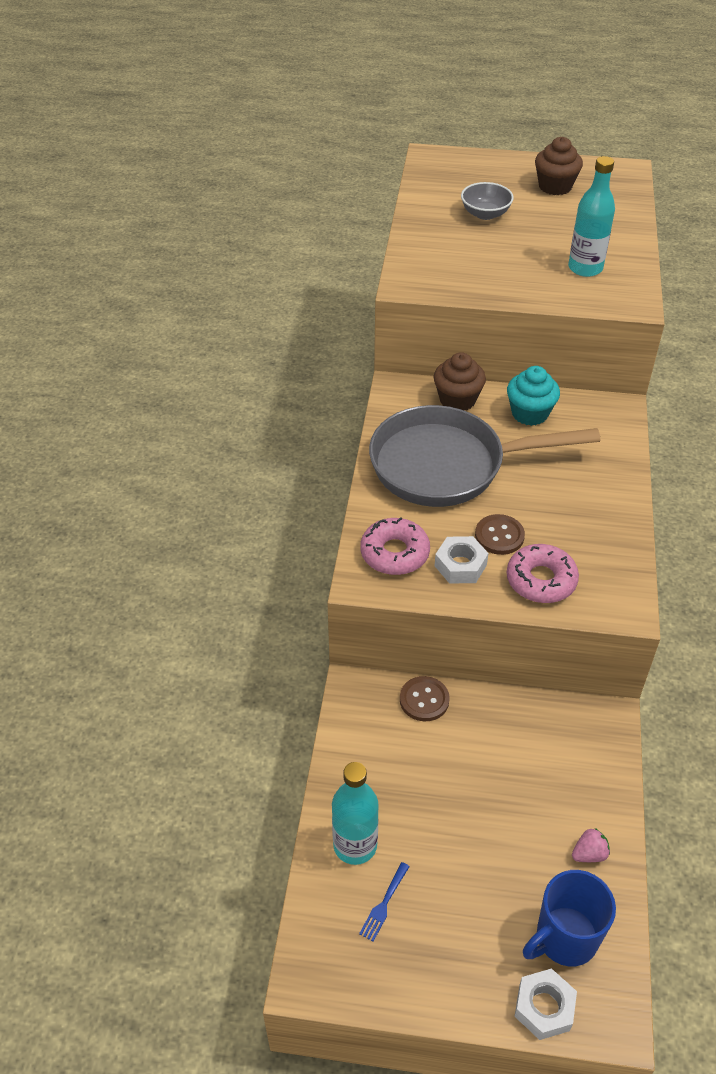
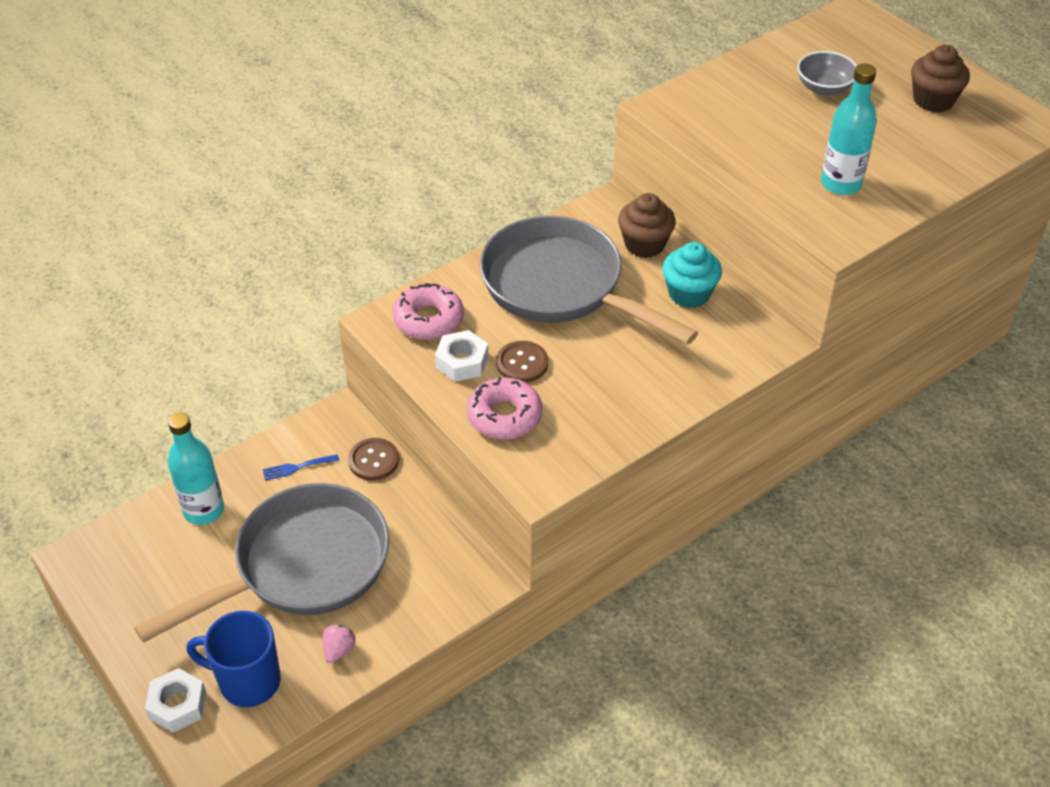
camera: 45 degrees right, 0 degrees up
blue fork [359,862,410,942] -> blue fork moved to [263,454,339,481]
pink strawberry [572,828,610,862] -> pink strawberry turned 90 degrees counterclockwise [323,624,356,663]
none -> grey pan [134,483,389,643]

